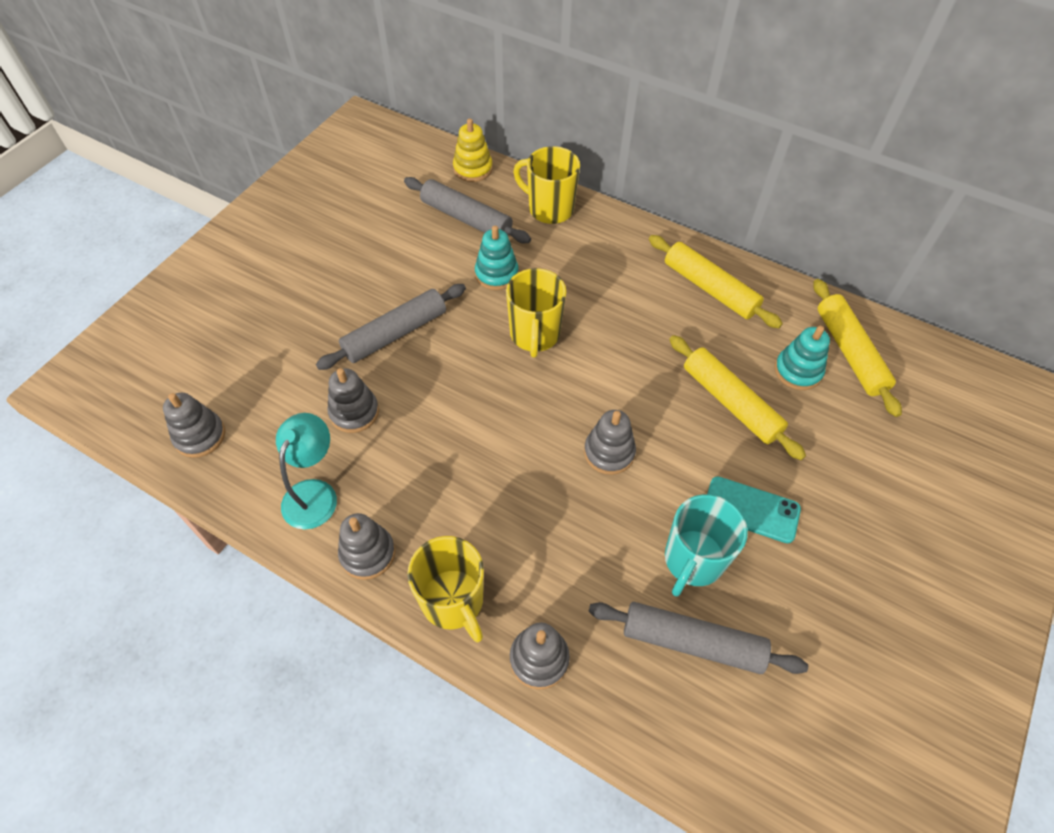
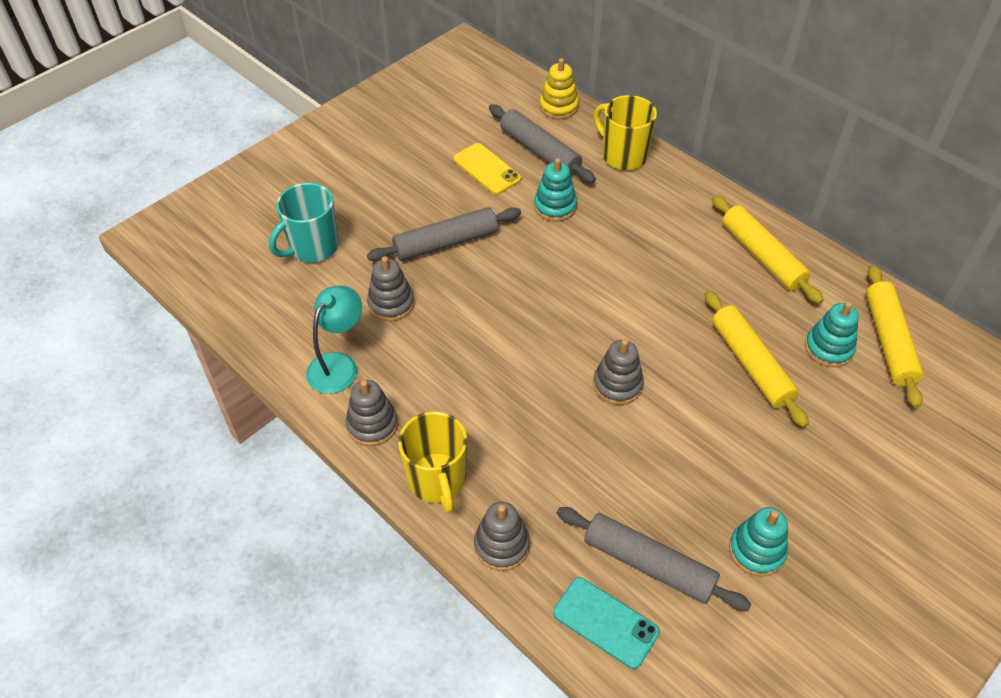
camera: 15 degrees right, 5 degrees down
grey stacking toy [163,393,225,458] -> none
yellow mug [506,268,566,358] -> none
turquoise mug [665,494,748,597] -> turquoise mug moved to [269,183,339,262]
turquoise phone [707,476,801,543] -> turquoise phone moved to [553,577,660,669]
none -> yellow phone [453,143,521,195]
none -> turquoise stacking toy [729,507,788,577]

